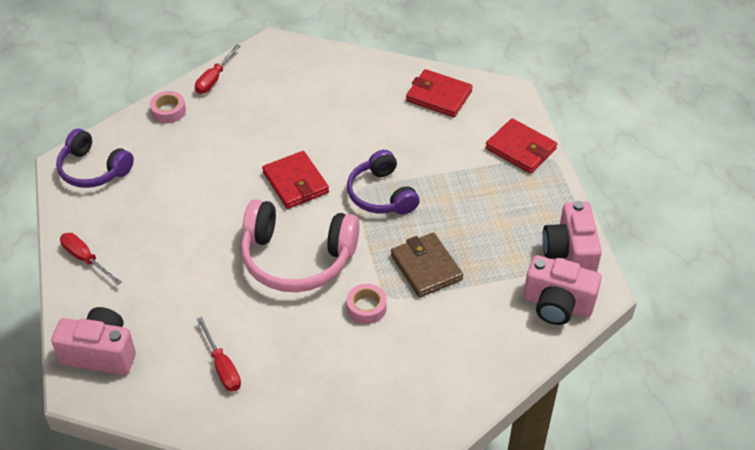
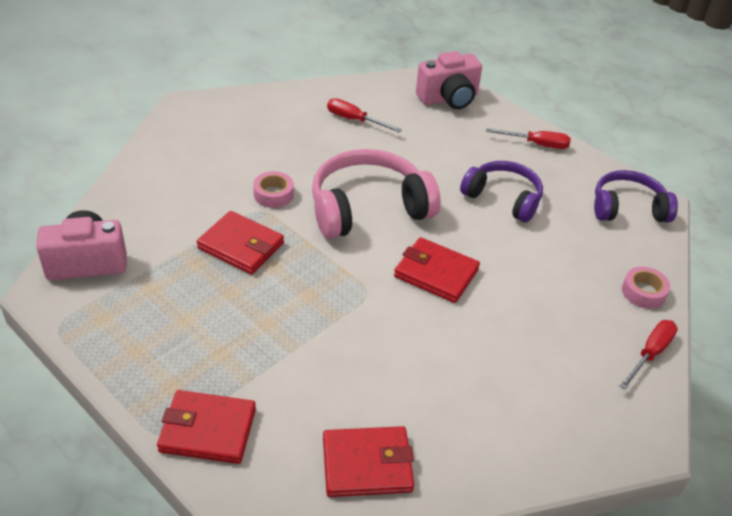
camera: 145 degrees right, 5 degrees down
red screwdriver [195,44,240,94] -> red screwdriver turned 45 degrees clockwise [619,320,678,390]
purple headphones [347,150,420,215] -> purple headphones moved to [460,161,543,223]
brown wallet [391,233,463,298] -> red wallet [197,211,284,274]
pink camera [542,201,602,272] -> none

